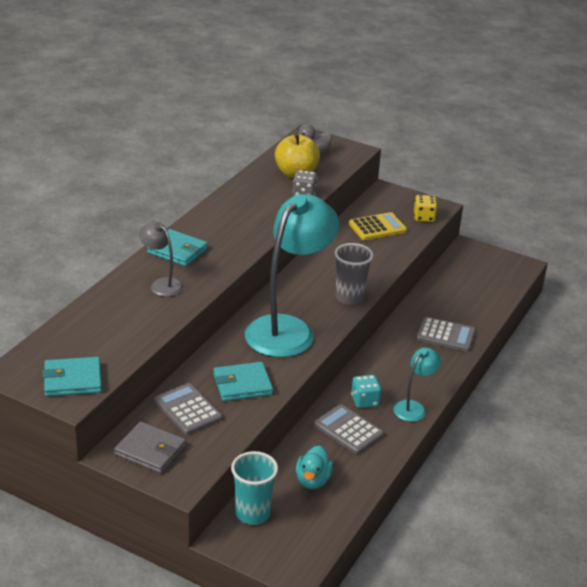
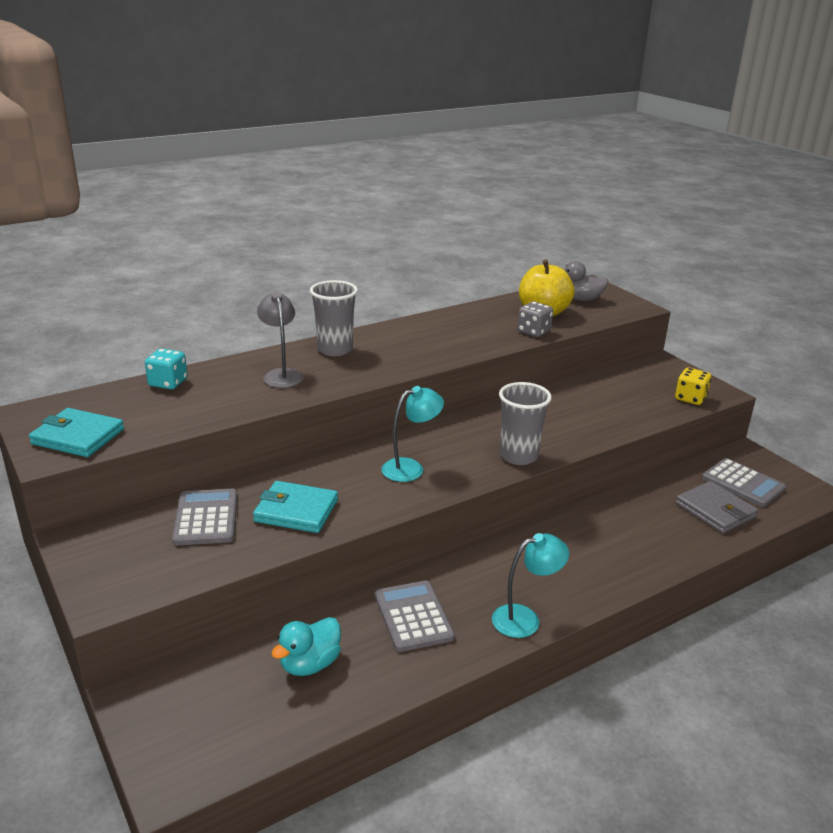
camera: 30 degrees right, 5 degrees down
grey wallet [114,421,186,474] -> grey wallet moved to [676,481,758,533]
turquoise wallet [147,229,208,266] -> grey cup [310,280,358,356]
turquoise cup [231,451,278,525] -> none
turquoise lamp [245,194,339,357] -> turquoise lamp [381,386,444,482], size x0.46
yellow calculator [349,212,407,240] -> none
turquoise dice [351,375,381,408] -> turquoise dice moved to [145,349,188,389]
grey calculator [417,317,476,352] -> grey calculator moved to [702,458,786,507]

